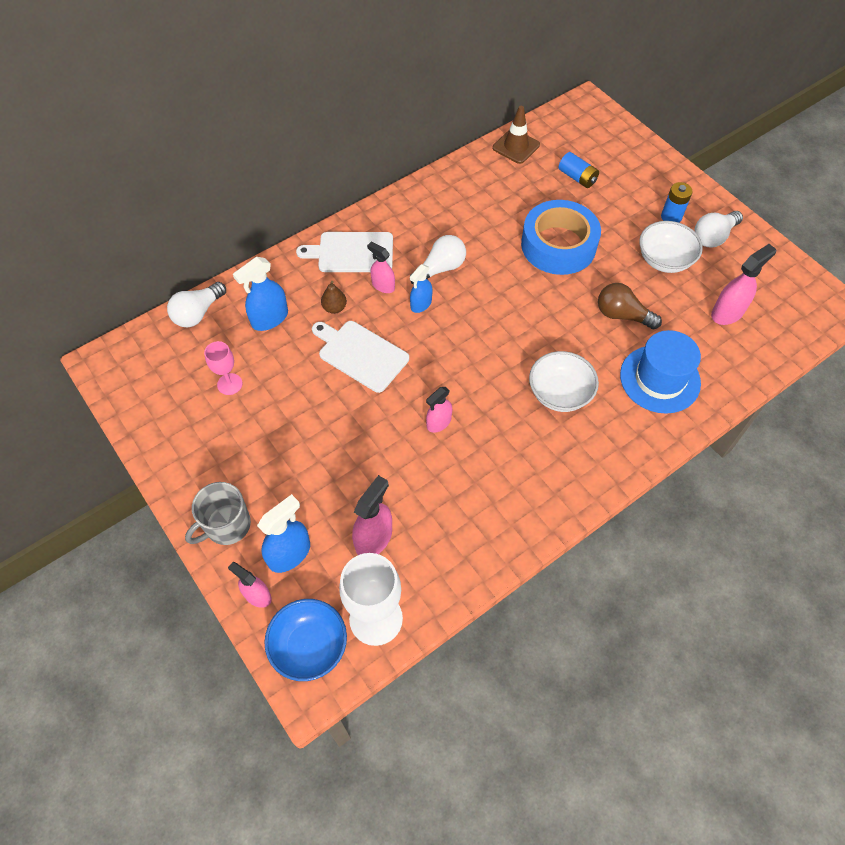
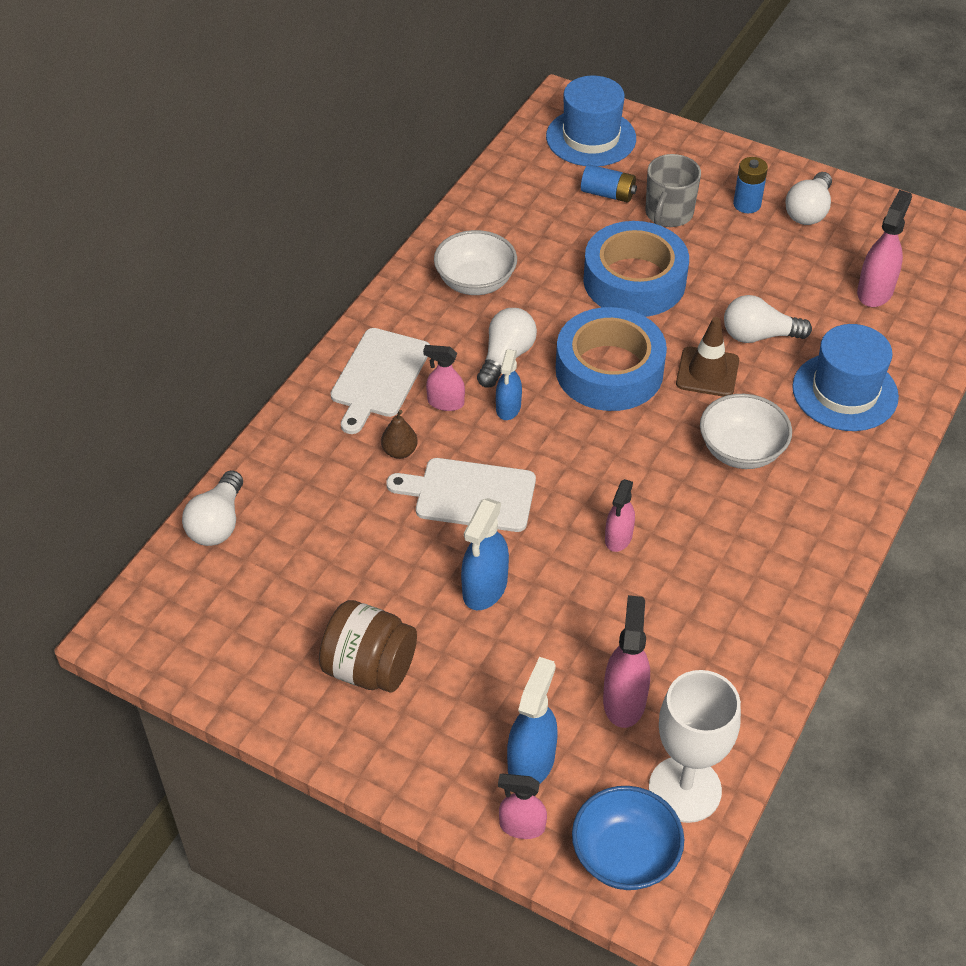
camera: 25 degrees left, 10 degrees down
grey mug [185,482,251,545] -> grey mug moved to [645,154,701,227]
pink goblet [204,341,242,395] -> none
blue spray bottle [233,257,288,331] -> blue spray bottle moved to [461,498,509,610]
white cutting board [296,232,393,272] -> white cutting board turned 45 degrees counterclockwise [330,328,430,434]
brown traffic cone [493,106,540,164] -> brown traffic cone moved to [676,317,739,397]
brown light bulb [598,283,662,329] -> white light bulb [724,295,812,343]
white bowl [639,221,703,273] -> white bowl moved to [434,230,517,295]
none -> brown jar [319,600,417,693]
none -> blue hat [546,76,636,166]
none -> blue tape [556,307,667,411]

